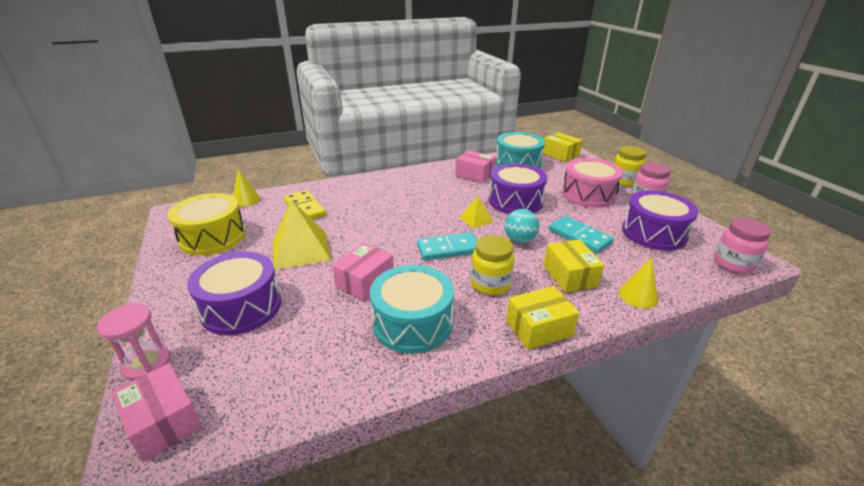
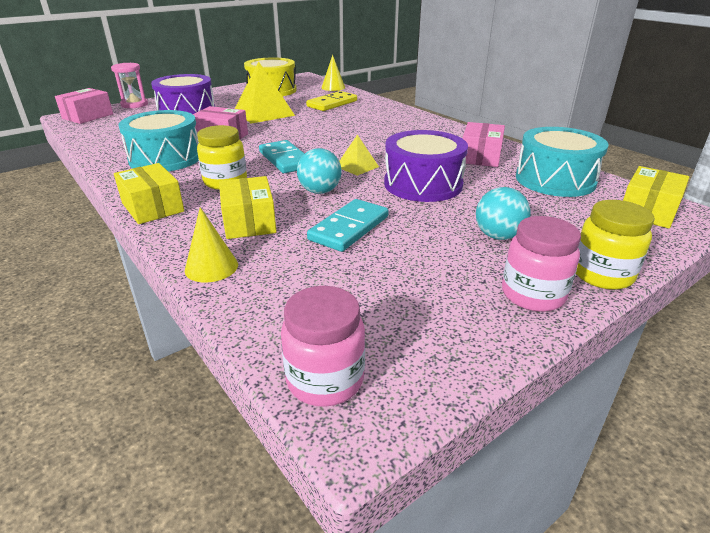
camera: 75 degrees right, 0 degrees up
yellow box [544,239,604,293] -> yellow box turned 75 degrees counterclockwise [219,176,277,239]
pink drum [562,158,623,208] -> turquoise ball [476,187,531,240]
purple drum [622,190,699,251] -> none

